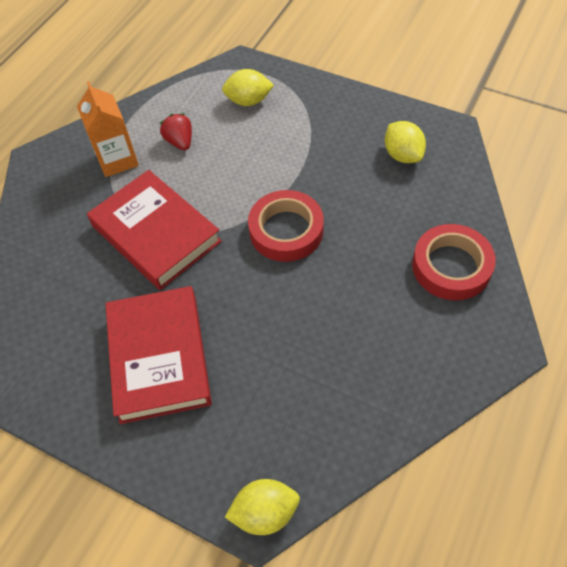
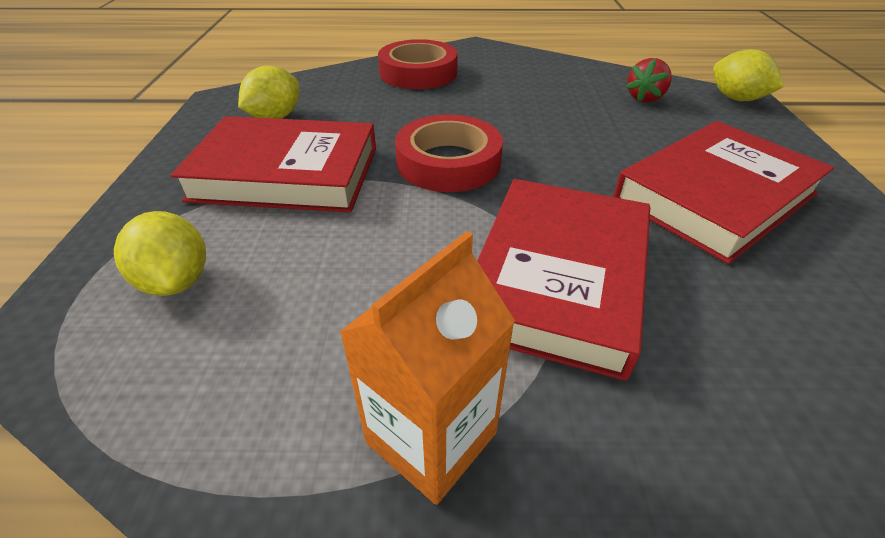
camera: 120 degrees left, 15 degrees down
red strawberry [159,113,192,150] -> red strawberry moved to [626,58,672,102]
none -> red book [171,116,376,212]

